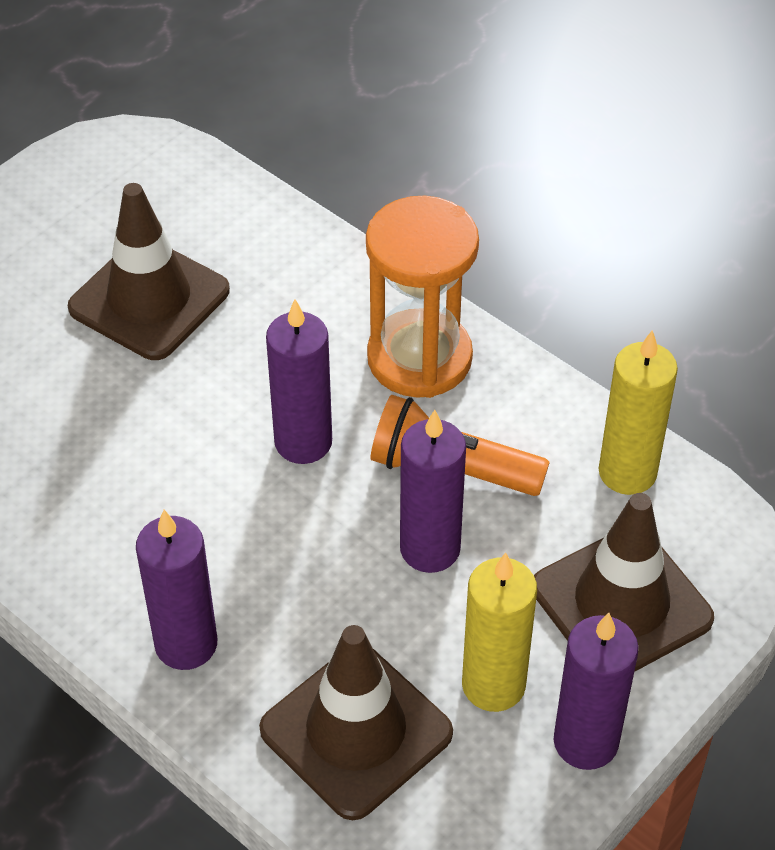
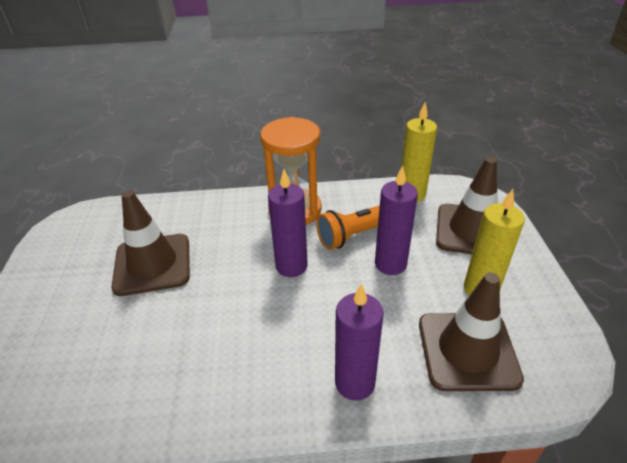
camera: 45 degrees left, 10 degrees down
purple candle [554,613,639,770] -> none

